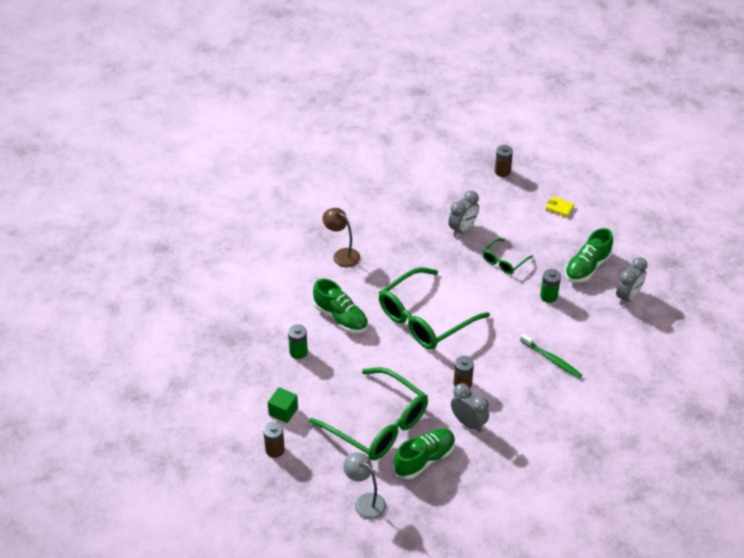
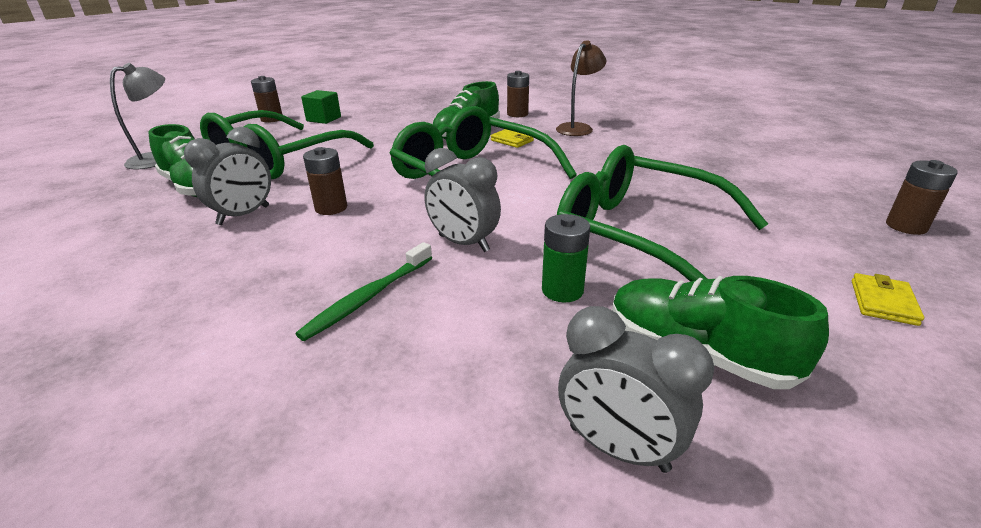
camera: 85 degrees right, 15 degrees down
green battery [288,324,308,359] -> none
grey clock [448,191,479,237] -> grey clock moved to [424,148,501,252]
green glasses [482,238,533,274] -> green glasses [557,145,768,282], size x2.10
none -> yellow wallet [491,129,534,148]
none -> brown battery [507,71,529,117]

